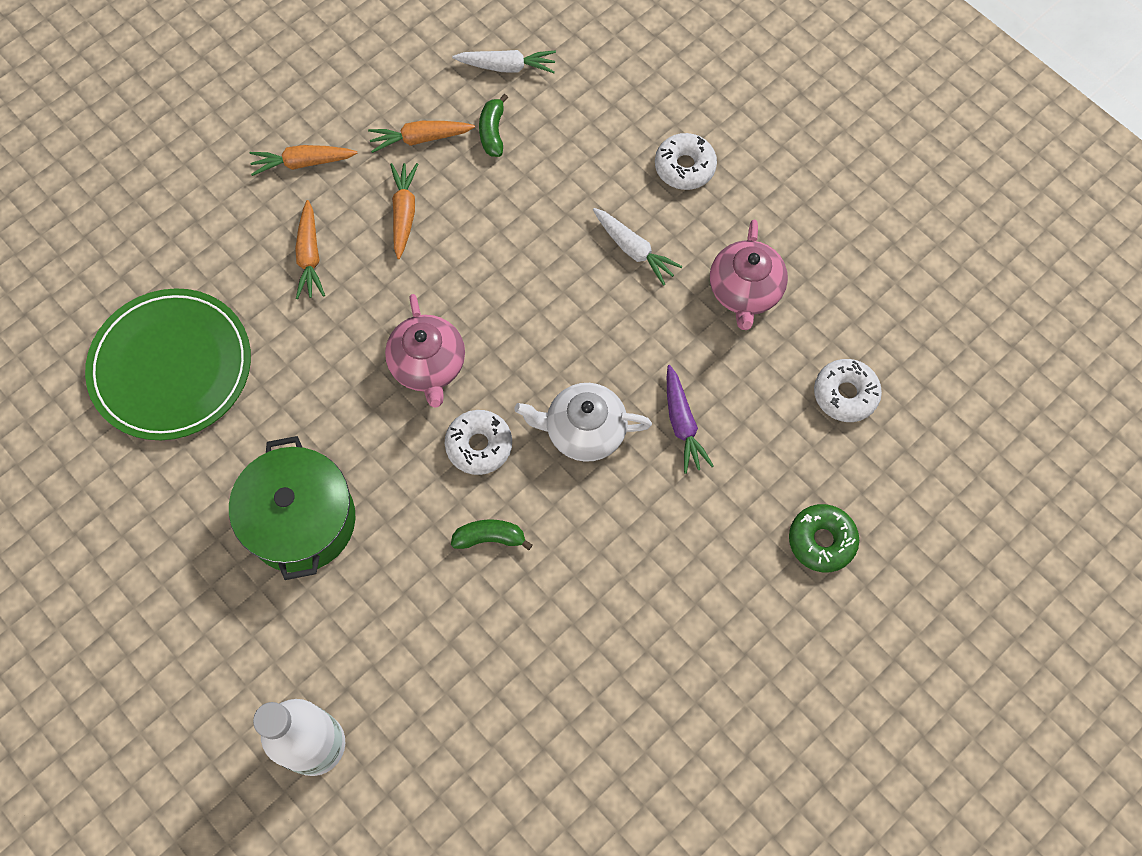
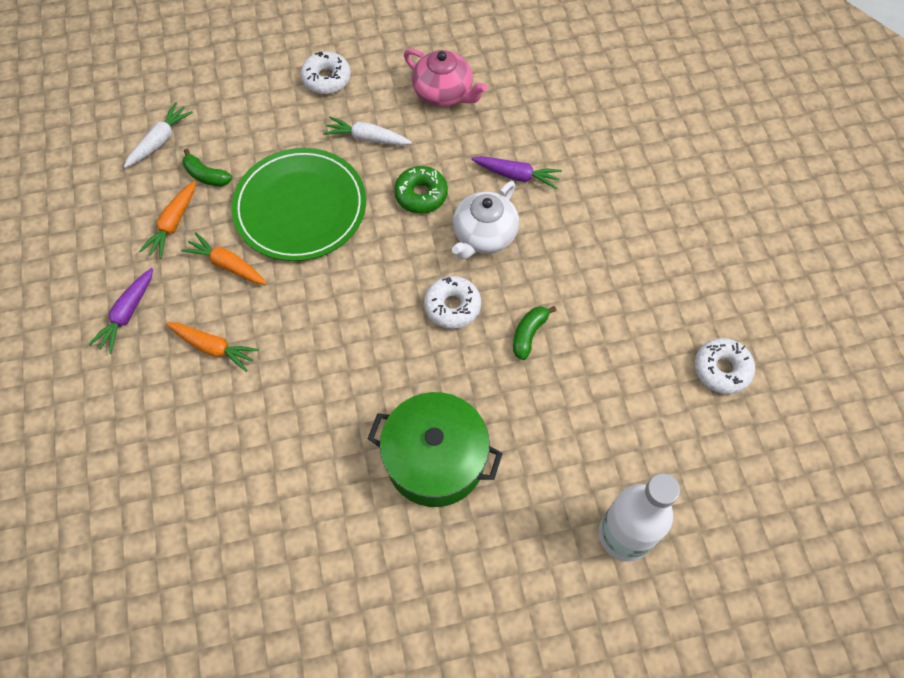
camera: 60 degrees left, 5 degrees down
green plate [85,288,251,440] -> green plate moved to [231,148,366,261]
orange carrot [250,145,357,176] -> purple carrot [88,268,153,354]
pink teapot [385,294,465,408] -> none
white carrot [593,208,683,286] -> white carrot turned 150 degrees counterclockwise [323,116,412,146]
green donut [789,504,859,573] -> green donut moved to [394,166,448,213]
white donut [814,359,882,422] -> white donut moved to [695,338,755,394]

